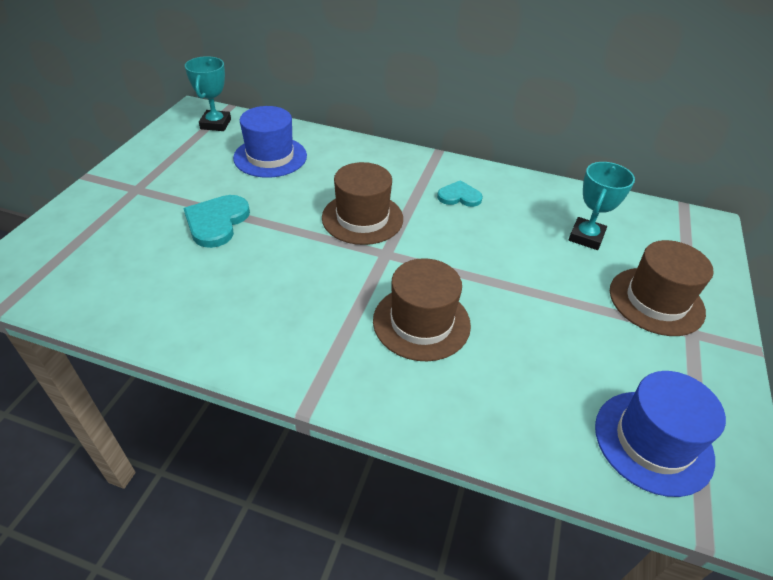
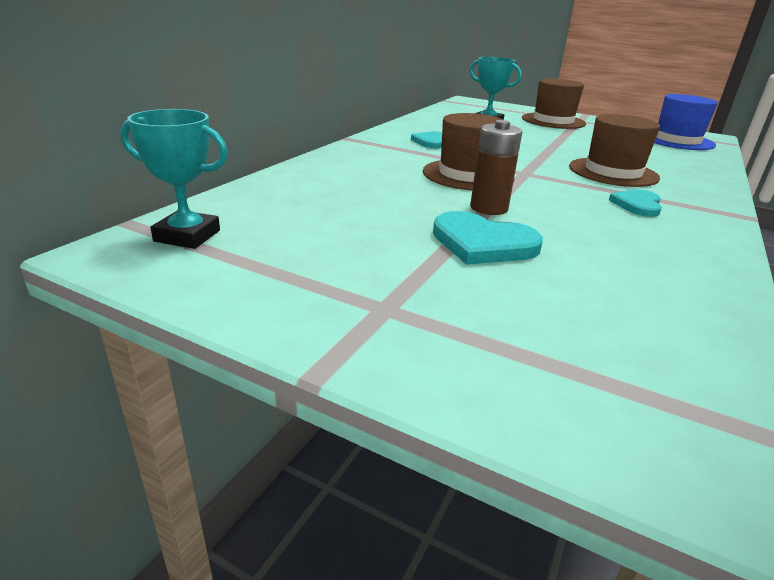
camera: 80 degrees left, 15 degrees down
blue hat [233,106,307,178] -> none
none -> brown battery [470,120,523,215]
none -> turquoise heart [609,189,662,217]

